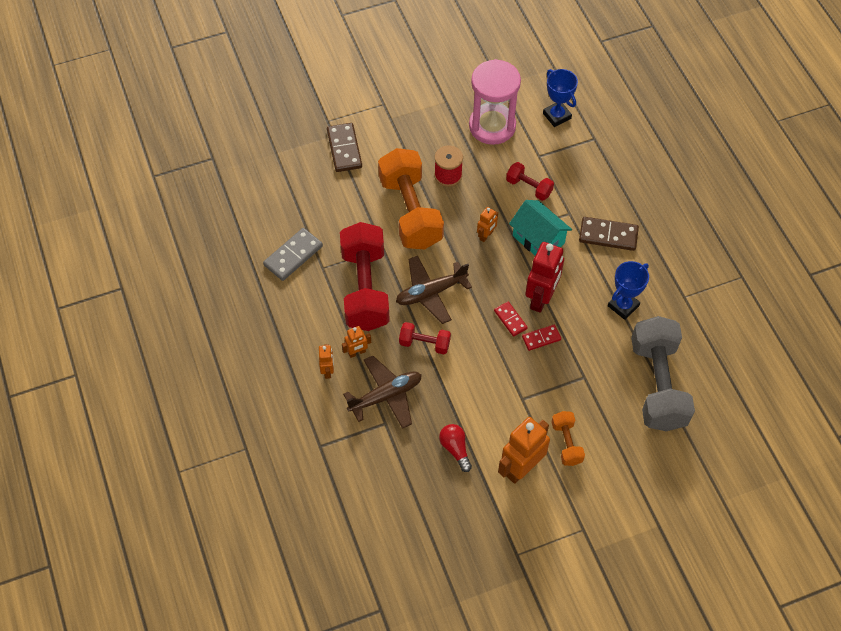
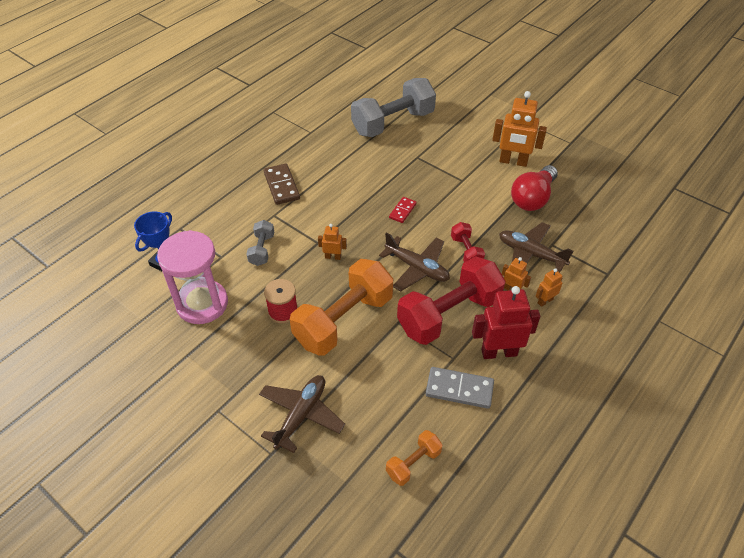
camera: 120 degrees left, 10 degrees down
brown domino [327,123,362,172] -> brown plane [259,375,345,453]
red light bulb [439,424,472,472] -> red light bulb [511,165,558,211], size x1.75
red dumbbell [506,162,554,201] -> grey dumbbell [246,220,274,266]
turquoise house [509,200,572,255] -> none
red domino [522,325,561,351] -> none
red robot [525,242,564,313] -> red robot moved to [472,286,540,359]
orange dumbbell [552,411,585,466] -> orange dumbbell moved to [386,430,442,486]
blue trophy [608,261,649,320] -> none

